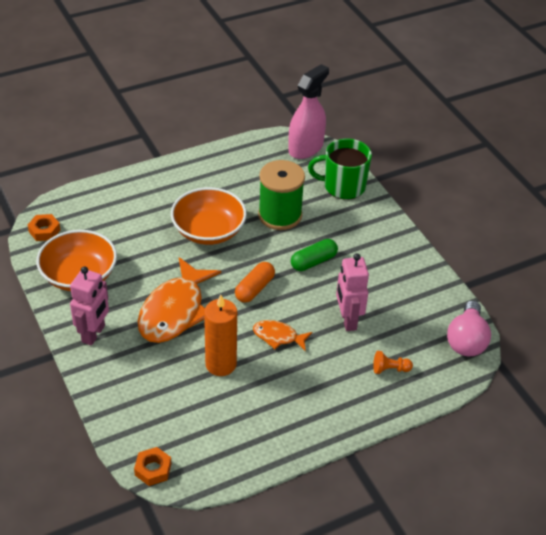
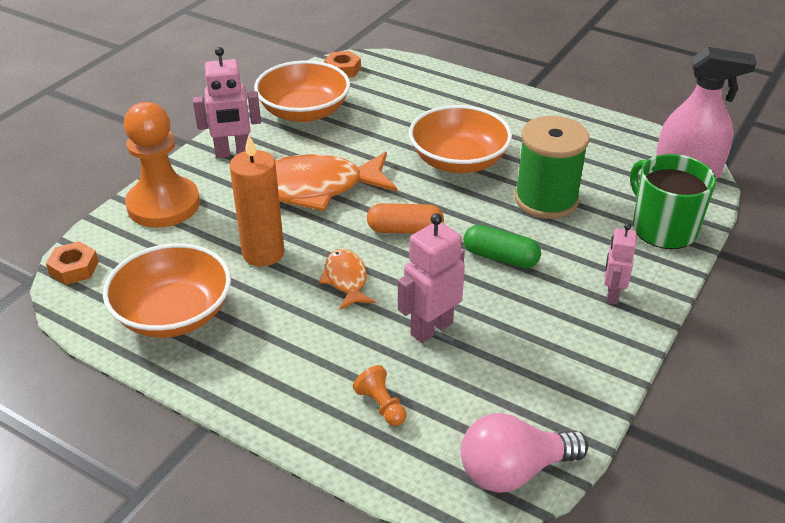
camera: 60 degrees right, 5 degrees down
none -> orange bowl [103,243,231,338]
none -> orange pawn [124,102,200,228]
none -> pink robot [604,223,637,304]

